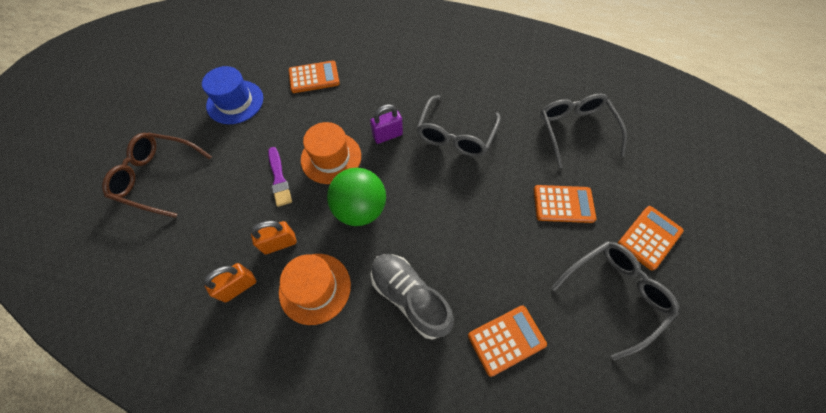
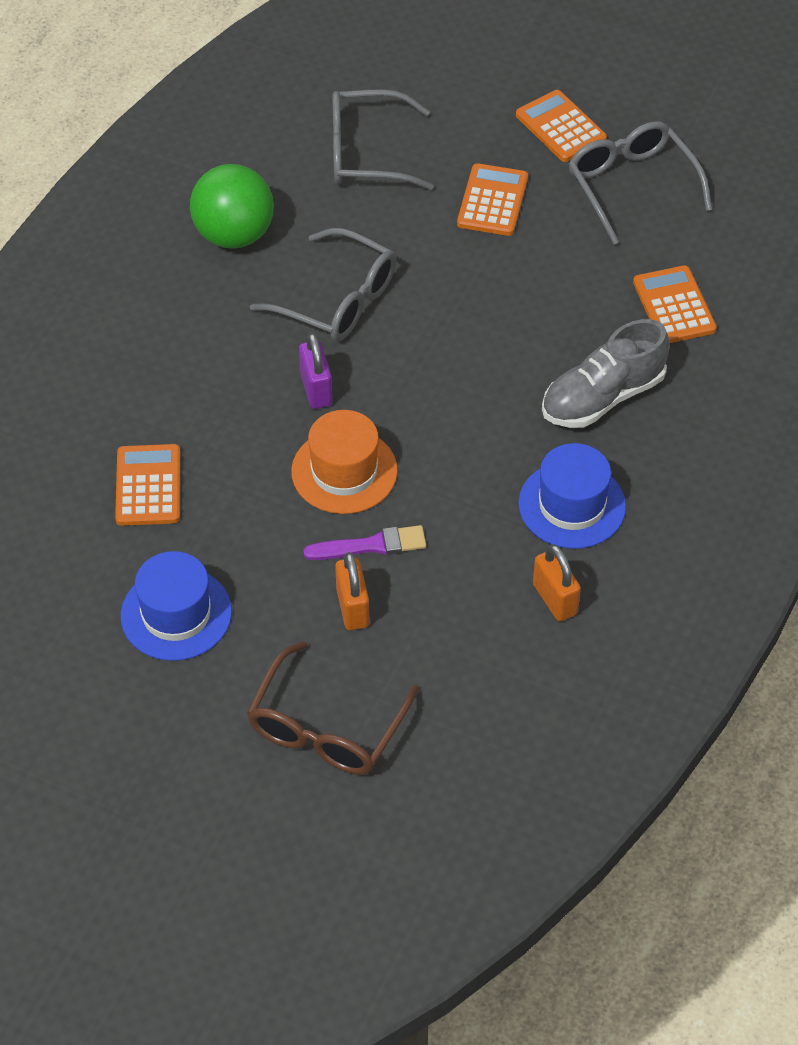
camera: 80 degrees left, 10 degrees down
orange padlock [251,221,297,254] -> orange padlock moved to [335,552,369,630]
orange hat [279,254,351,325] -> blue hat [518,443,626,549]
green ball [327,168,386,226] -> green ball moved to [190,164,274,249]

